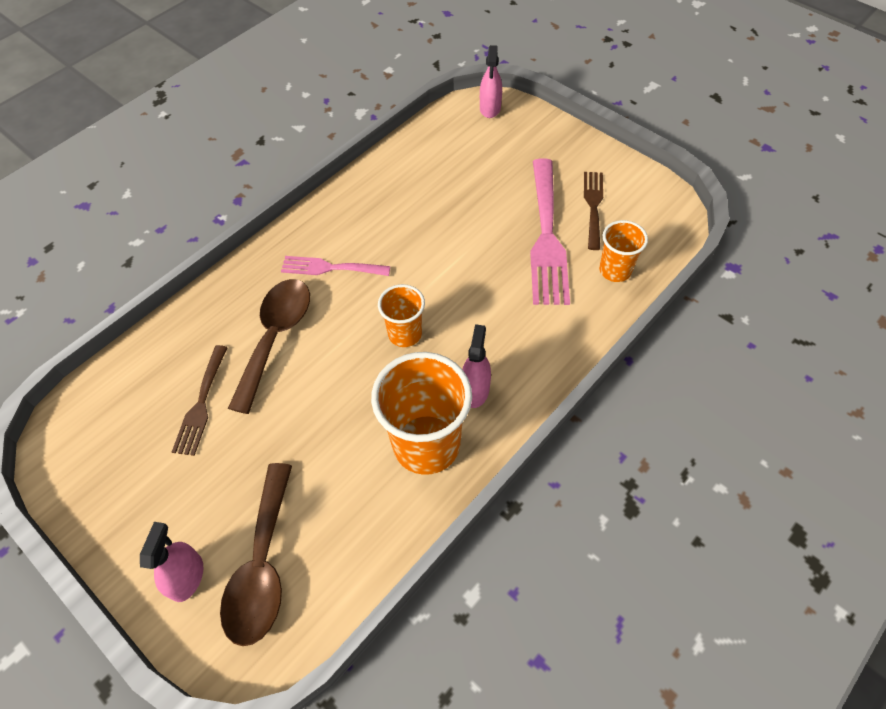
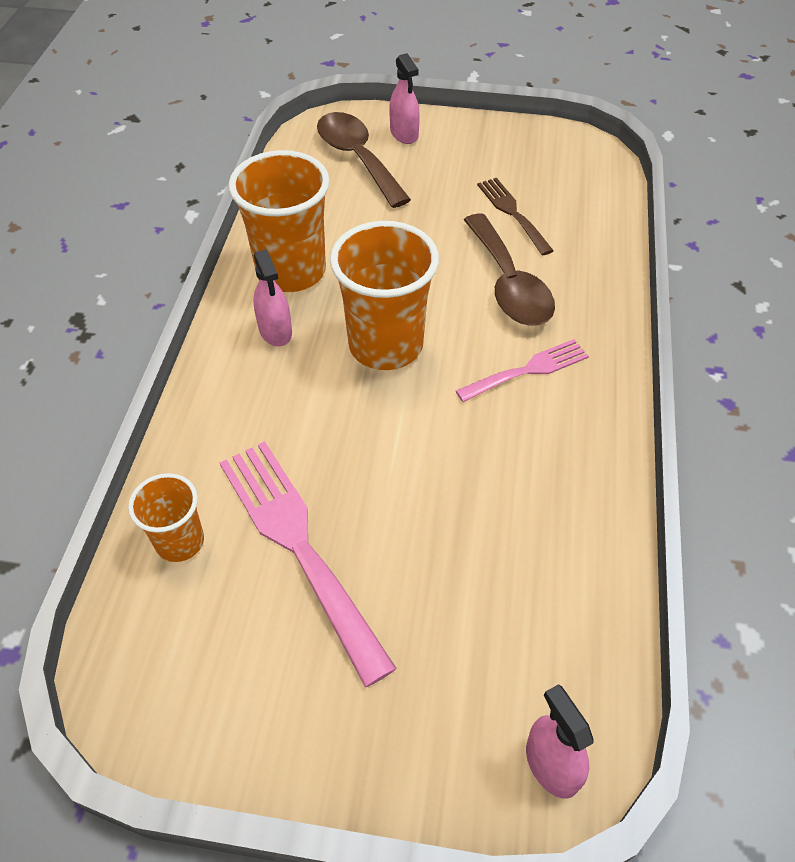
camera: 145 degrees right, 5 degrees down
orange cup [378,284,425,347] -> orange cup [330,221,439,370], size x1.81
brown fork [584,172,603,250] -> none

